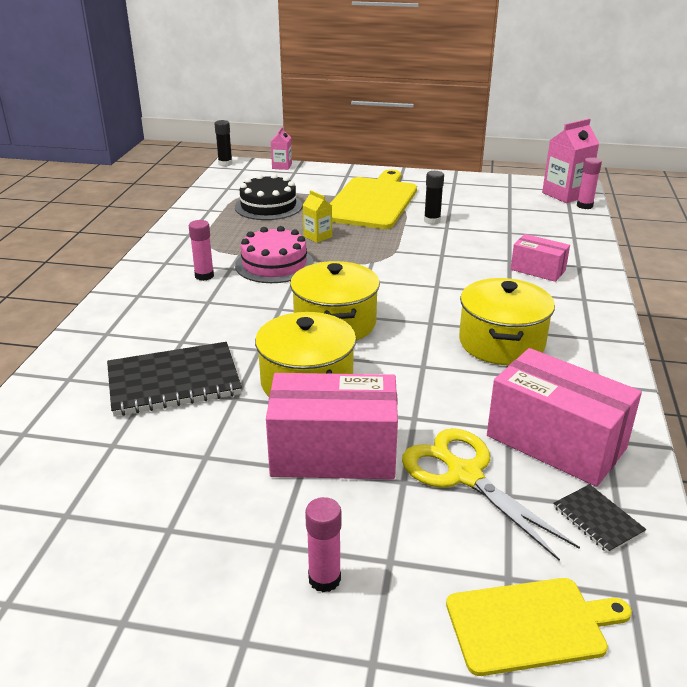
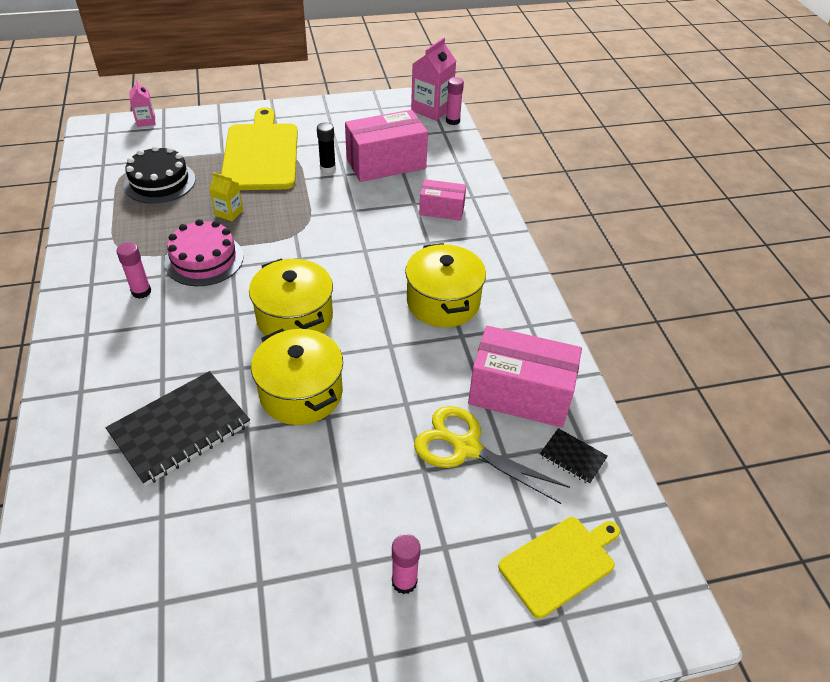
camera: 25 degrees left, 15 degrees up
black glue stick [214,120,233,166] -> none
pink box [266,373,398,479] -> pink box moved to [345,110,428,182]

